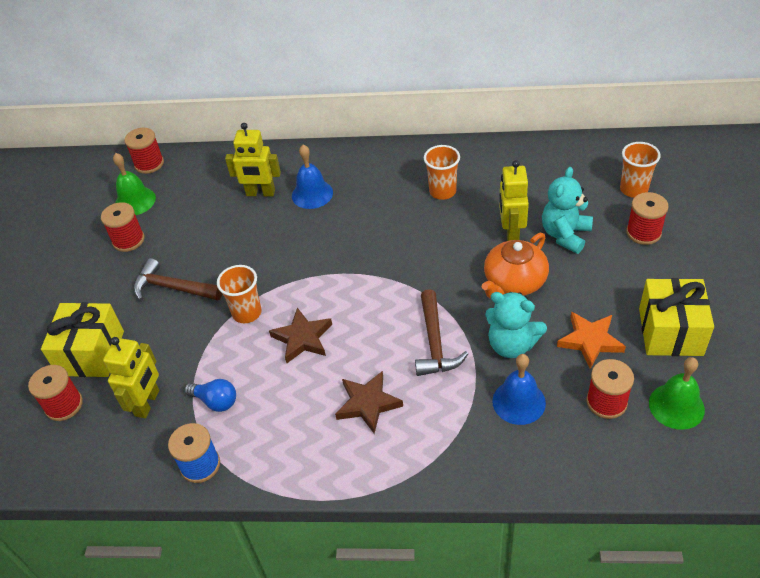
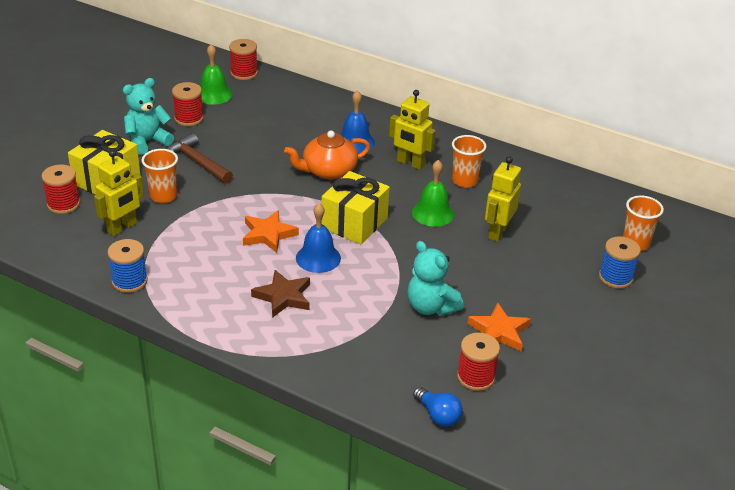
camera: 20 degrees right, 10 degrees down
blue light bulb [184,379,236,412] -> blue light bulb moved to [413,387,463,427]
orange cup [217,265,262,323] -> orange cup moved to [142,149,178,203]
yellow robot [225,123,281,197] -> yellow robot moved to [389,90,436,170]
brown star [269,308,332,363] -> orange star [243,210,299,253]
brown hammer [415,289,468,376] -> none
orange teapot [482,233,549,299] -> orange teapot moved to [284,131,370,180]
blue bell [492,354,546,425] -> blue bell moved to [296,203,341,273]
turquoise teddy bear [542,167,593,254] -> turquoise teddy bear moved to [123,78,174,155]
red spool [626,192,669,245] -> blue spool [599,236,641,289]
yellow gift [639,278,714,356] -> yellow gift moved to [321,171,390,244]
green bell [649,357,705,430] -> green bell moved to [412,160,454,227]

